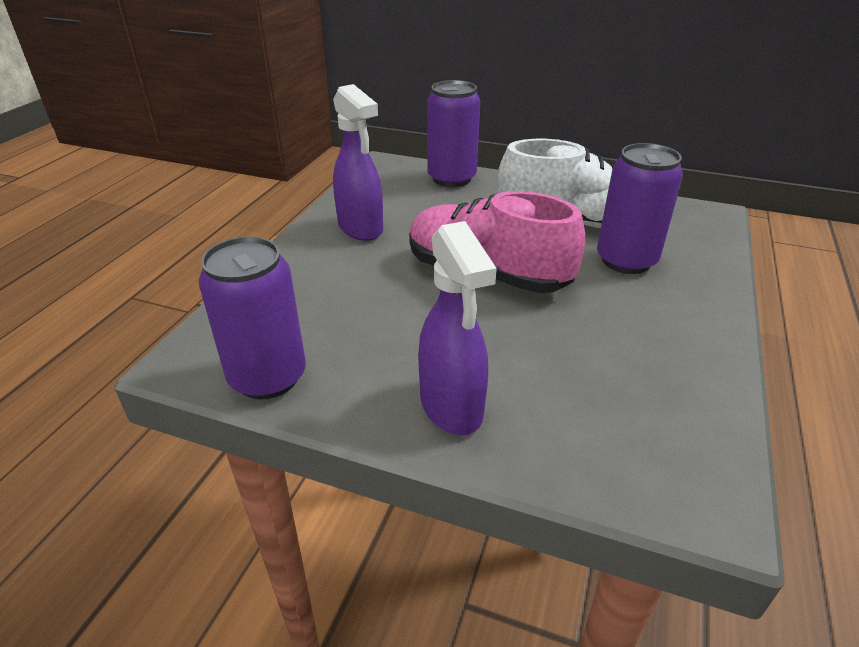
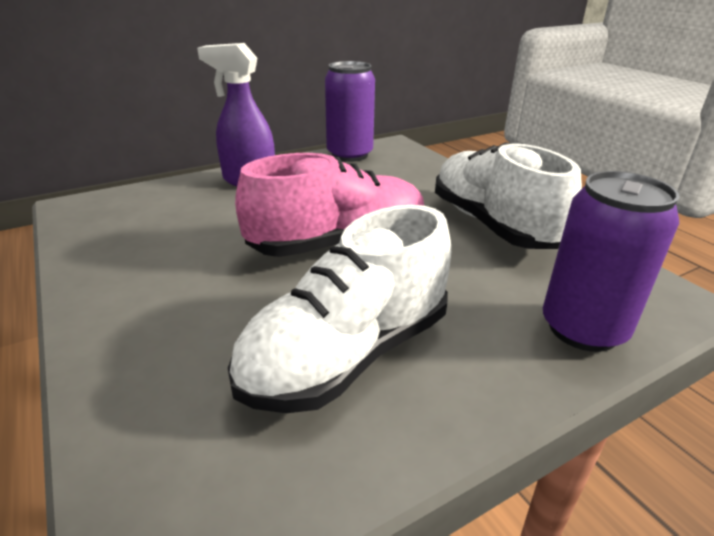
camera: 130 degrees right, 5 degrees down
purple spray bottle [333,84,383,241] -> white shoe [435,142,582,249]
purple can [597,143,683,274] -> none

